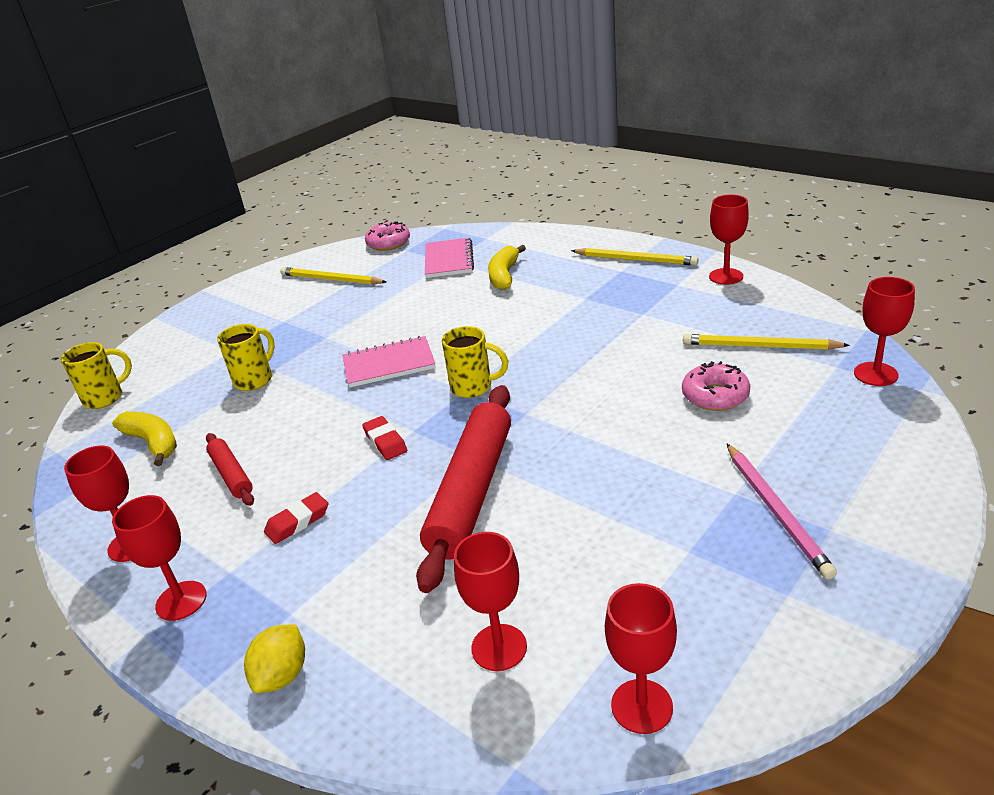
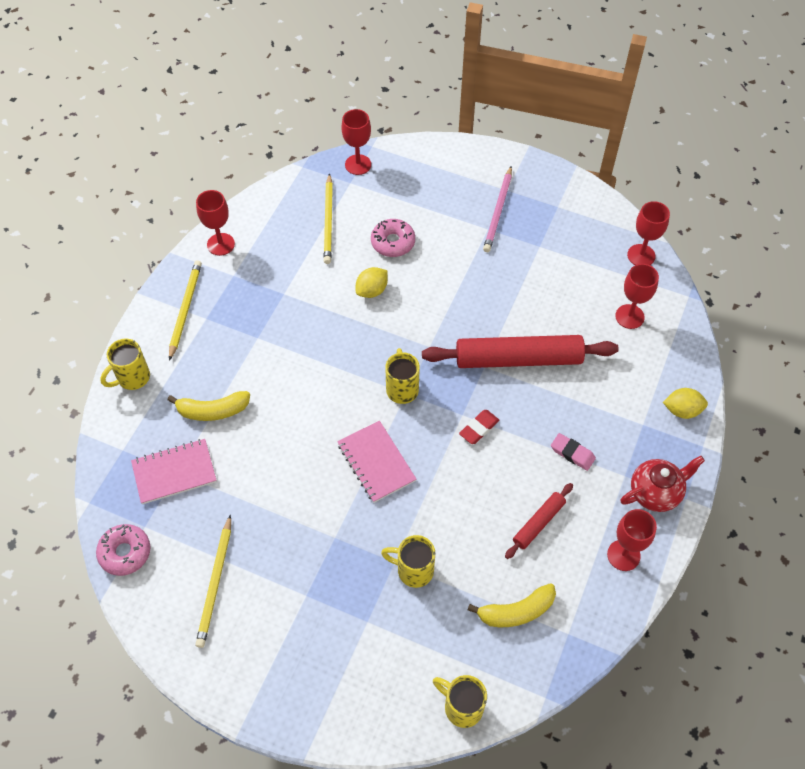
camera: 110 degrees left, 25 degrees up
yellow banana [112,411,177,466] -> yellow banana turned 135 degrees counterclockwise [468,583,556,627]
red goblet [112,495,207,621] -> red teapot [620,456,705,512]
red eraser [264,492,328,544] -> pink eraser [551,433,596,471]
pink pencil [727,444,837,579] -> pink pencil turned 135 degrees clockwise [483,166,512,252]
none -> yellow mug [100,339,150,390]
none -> yellow lemon [356,267,388,298]

